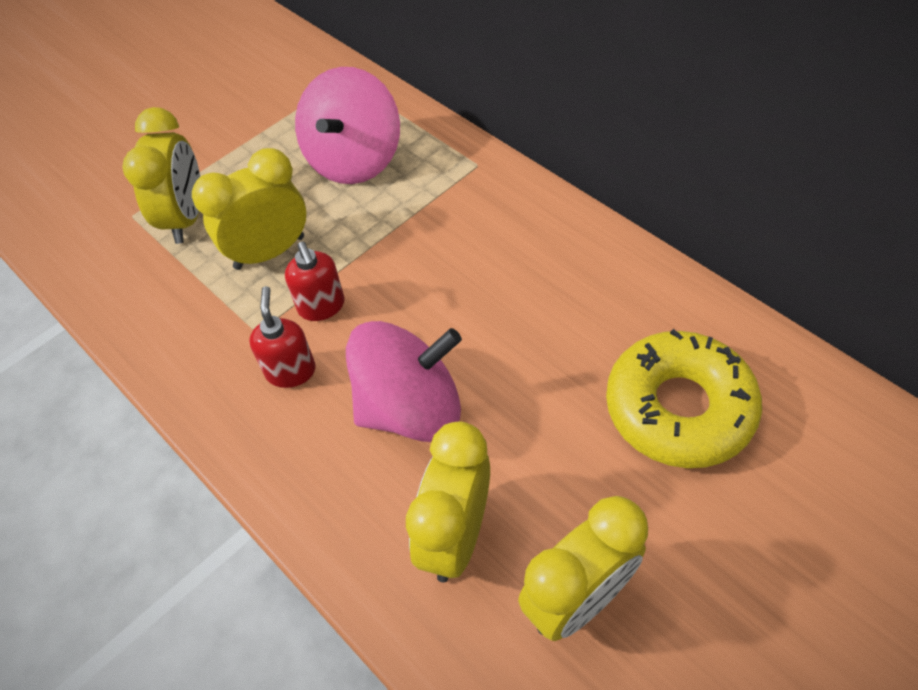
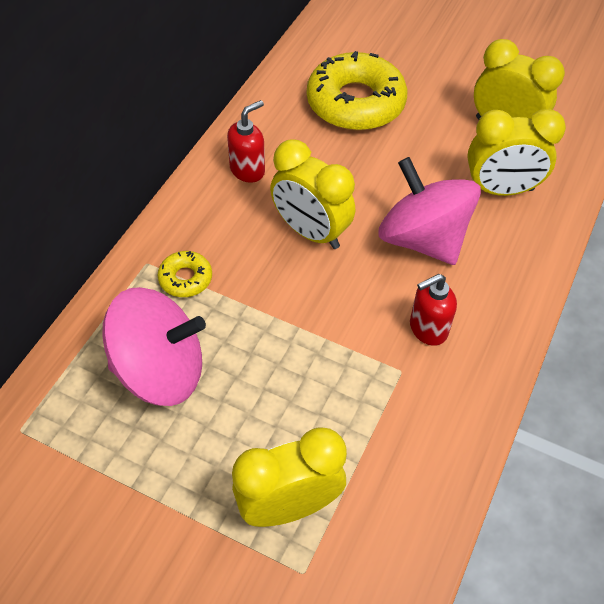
camera: 115 degrees left, 0 degrees up
yellow clock [192,148,306,270] -> yellow clock moved to [270,139,355,249]
red soap dispenser [285,241,345,321] -> red soap dispenser moved to [227,100,265,183]
none -> yellow donut [158,251,212,297]

